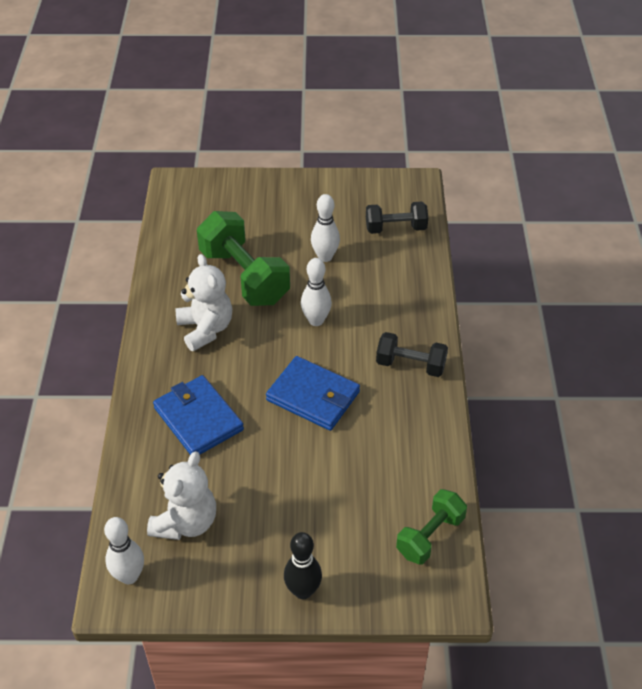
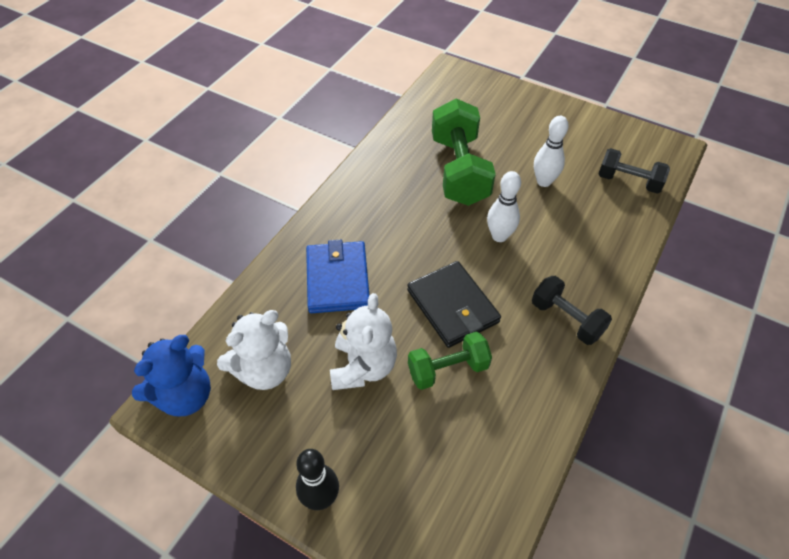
camera: 30 degrees right, 5 degrees up
white bowling pin [104,517,144,584] -> blue teddy bear [132,335,211,416]
white teddy bear [175,254,232,351] -> white teddy bear moved to [330,293,397,390]
blue wallet [266,356,360,431] -> black wallet [407,261,501,348]
green dumbbell [396,489,467,564] -> green dumbbell moved to [408,332,492,390]

